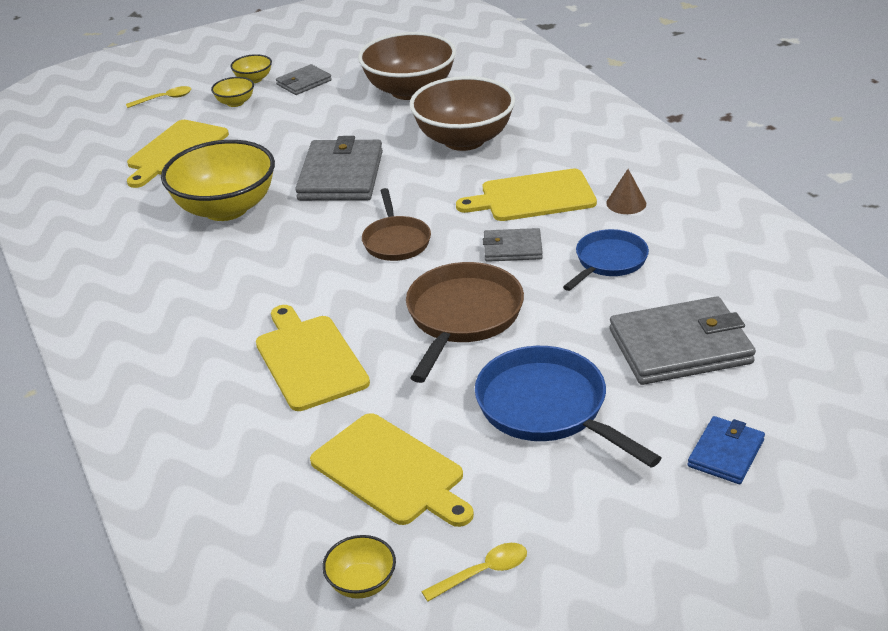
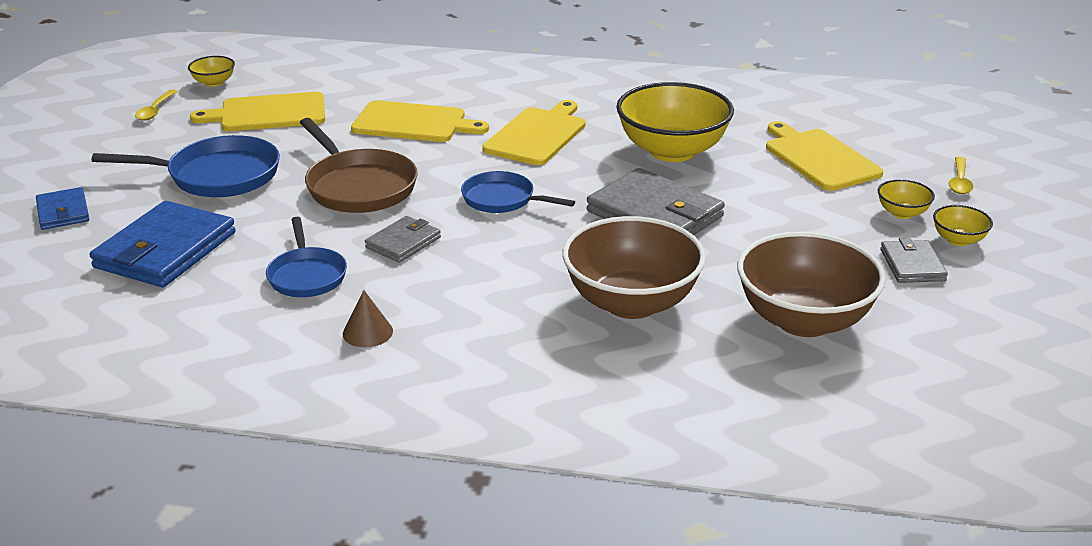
camera: 125 degrees right, 5 degrees down
brown pan [362,188,431,261] -> blue pan [461,171,575,213]
yellow cutting board [456,169,597,221] -> yellow cutting board moved to [482,100,586,165]
grey wallet [610,296,756,385] -> blue wallet [90,201,236,287]

